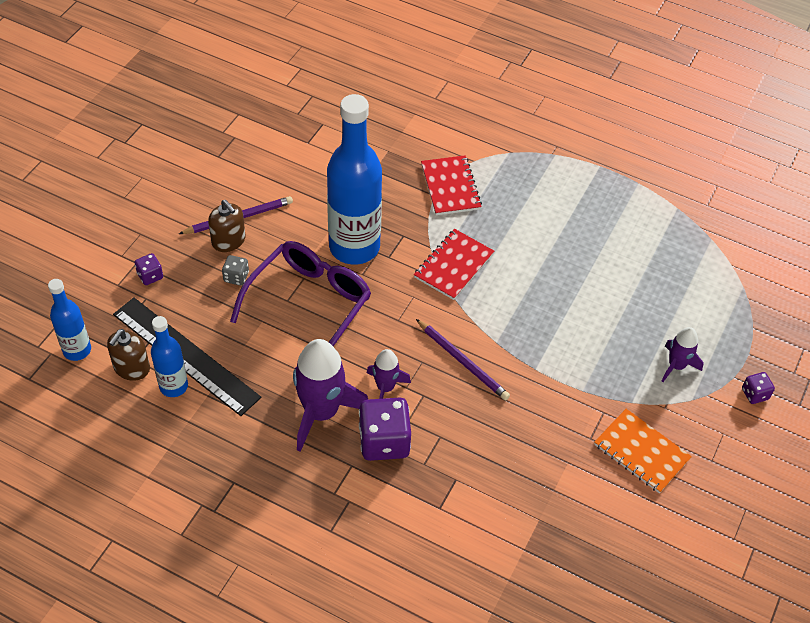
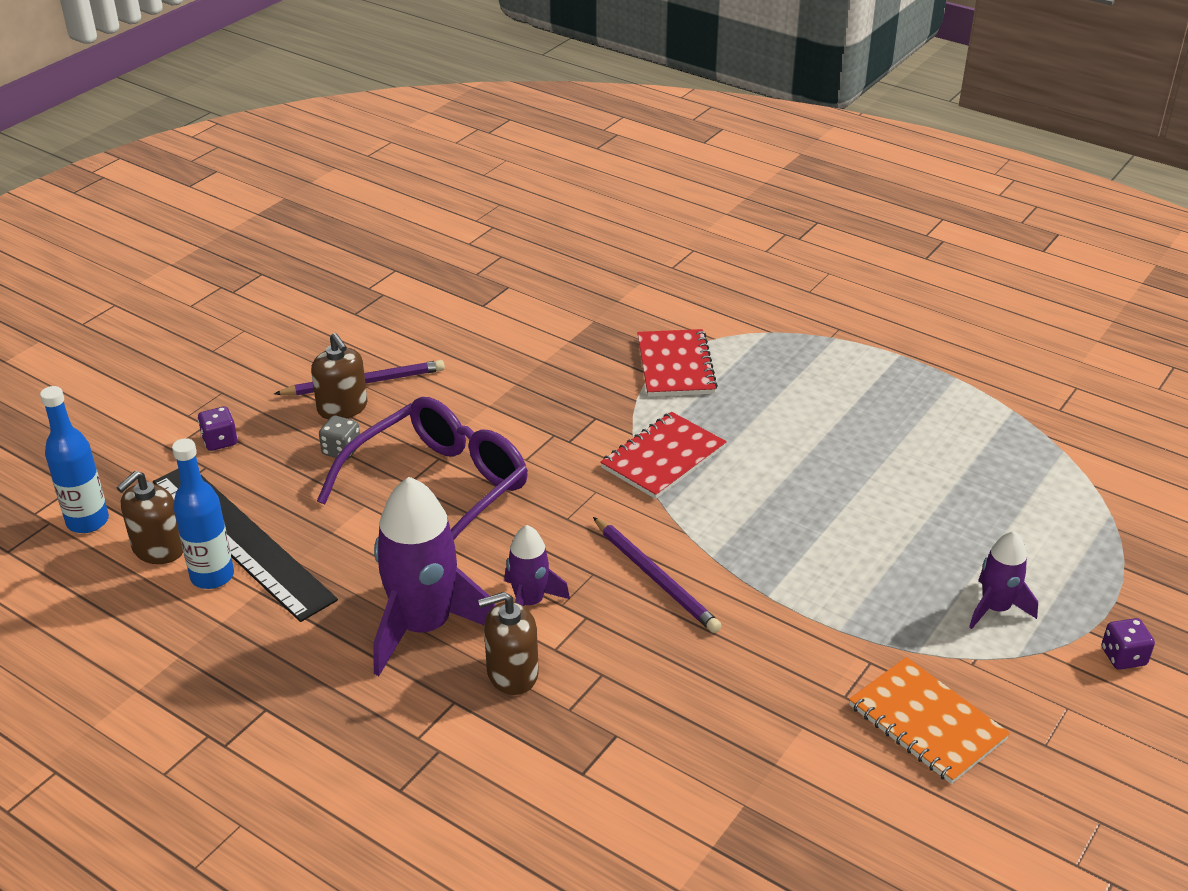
camera: 10 degrees right, 15 degrees down
blue bottle [327,94,382,265] -> none
purple dice [359,398,411,461] -> brown soap dispenser [478,592,538,695]

